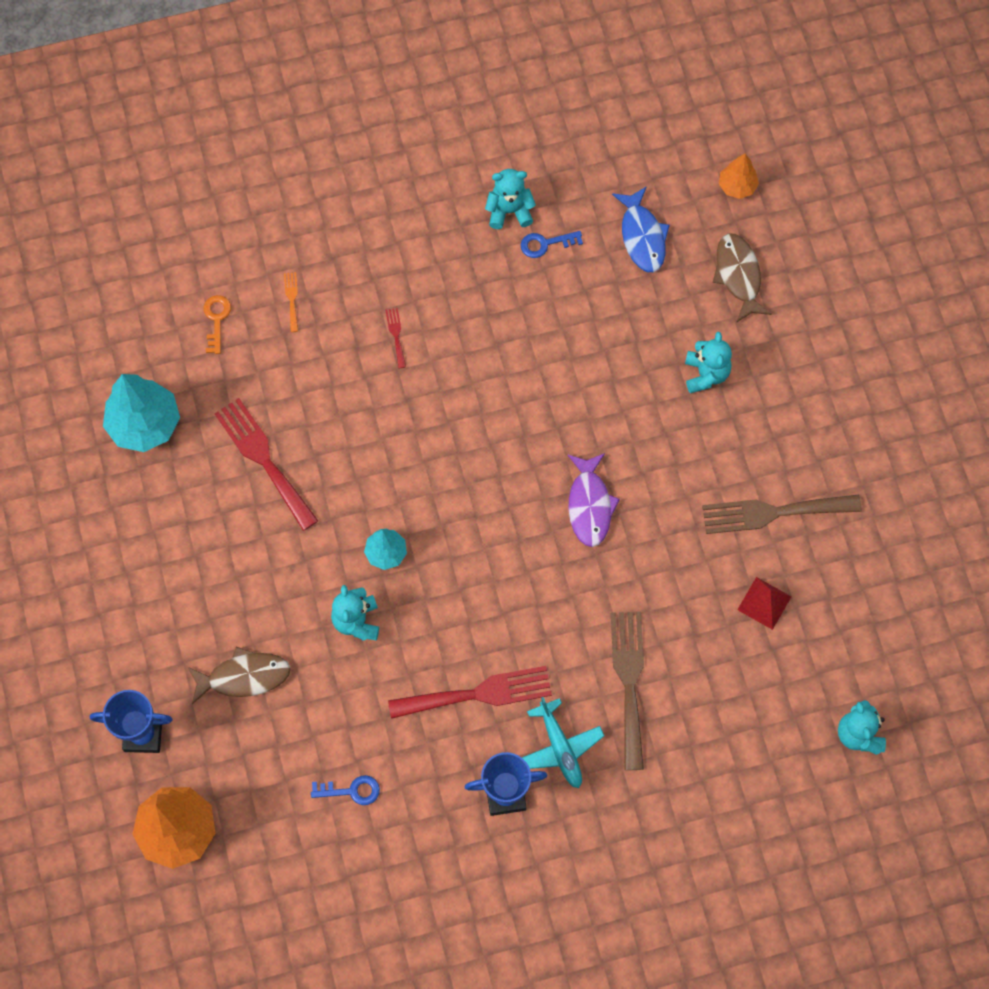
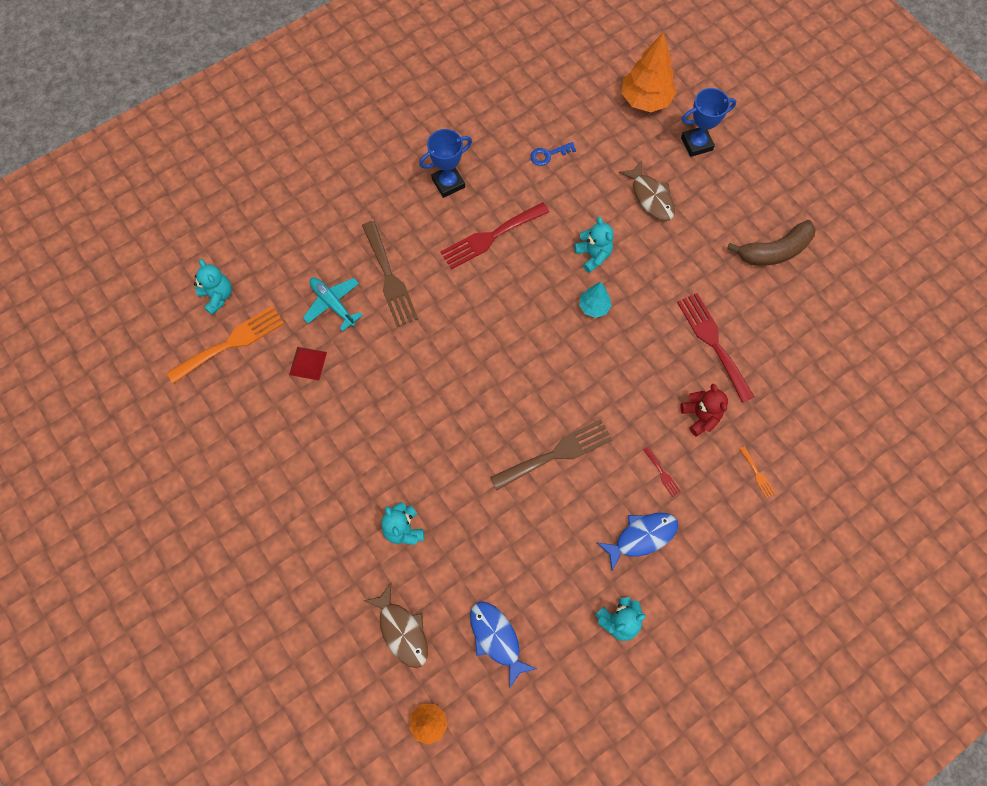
camera: 160 degrees right, 0 degrees up
turquoise tree [103,374,180,452] -> none
brown fish [188,647,290,704] -> brown fish turned 90 degrees counterclockwise [619,161,675,221]
orange key [204,295,231,354] -> none
red fork [214,398,318,531] -> red fork turned 150 degrees counterclockwise [677,293,755,403]
blue key [521,231,583,258] -> none
turquoise plane [522,697,604,788] -> turquoise plane moved to [303,277,363,332]
purple fish [568,453,620,547] -> none
brown fork [702,495,862,534] -> brown fork moved to [490,419,612,490]
none -> orange fork [167,306,284,384]
none -> blue fish [597,513,678,571]
none -> red teddy bear [680,384,728,436]
none -> brown banana [727,220,816,266]

